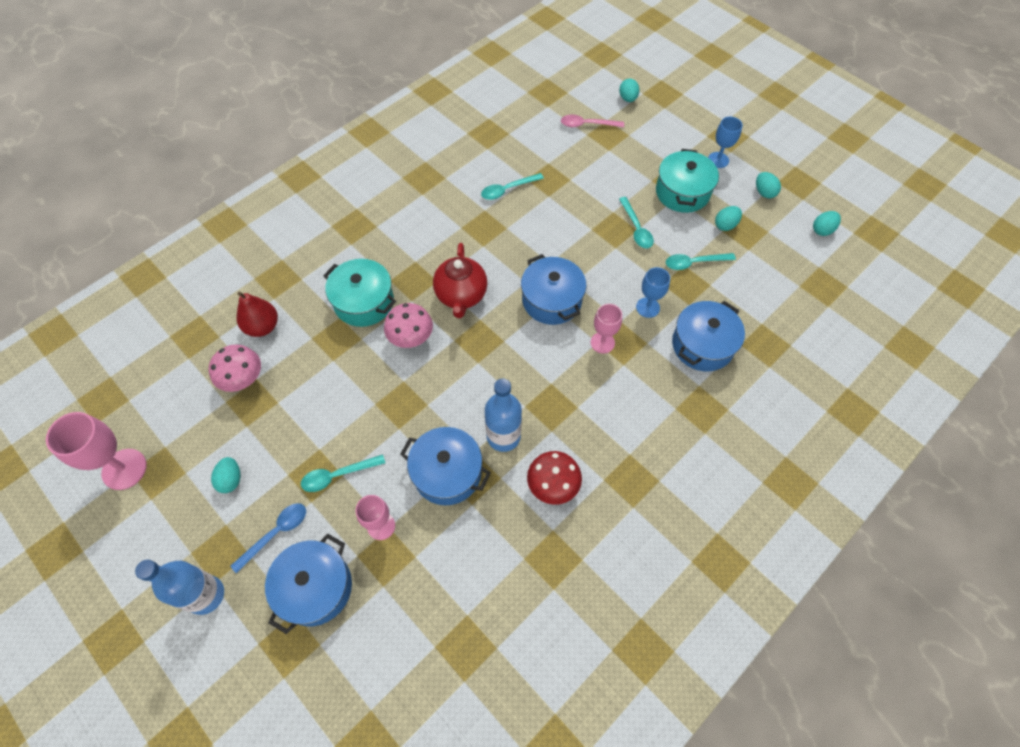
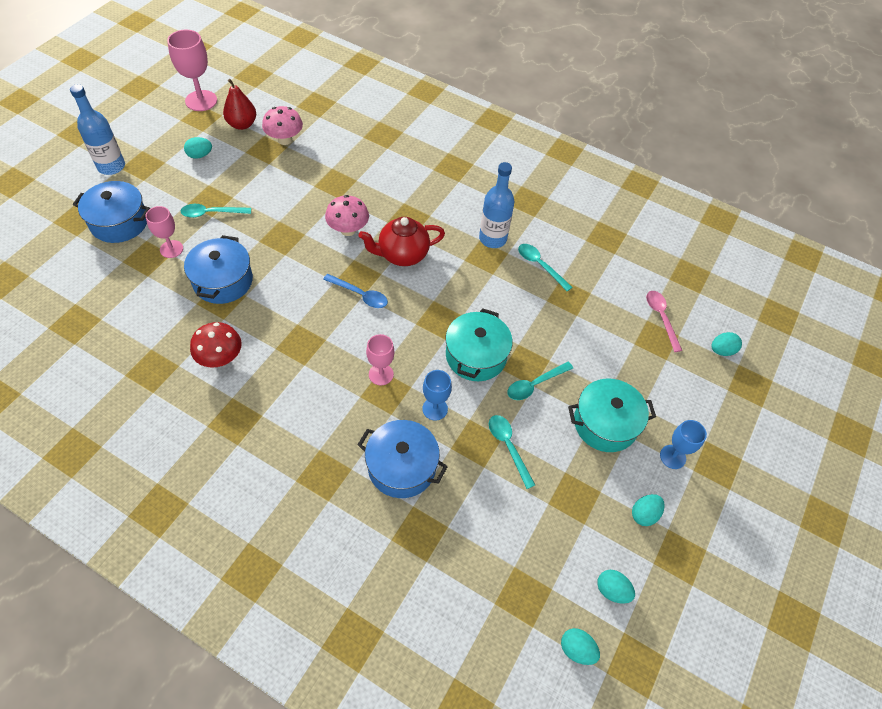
camera: 70 degrees right, 5 degrees down
blue spoon [230,503,306,574] -> blue spoon moved to [323,274,388,308]
red pear [236,292,278,337] -> red pear moved to [223,79,256,130]
turquoise spoon [301,454,385,492] -> turquoise spoon turned 60 degrees counterclockwise [181,204,251,218]
turquoise pot [323,259,396,327] -> turquoise pot moved to [445,308,513,381]
blue bottle [485,379,522,452] -> blue bottle moved to [479,162,515,248]
blue pot [521,254,586,325] -> none
turquoise egg [715,206,742,231] -> turquoise egg moved to [561,628,600,665]

